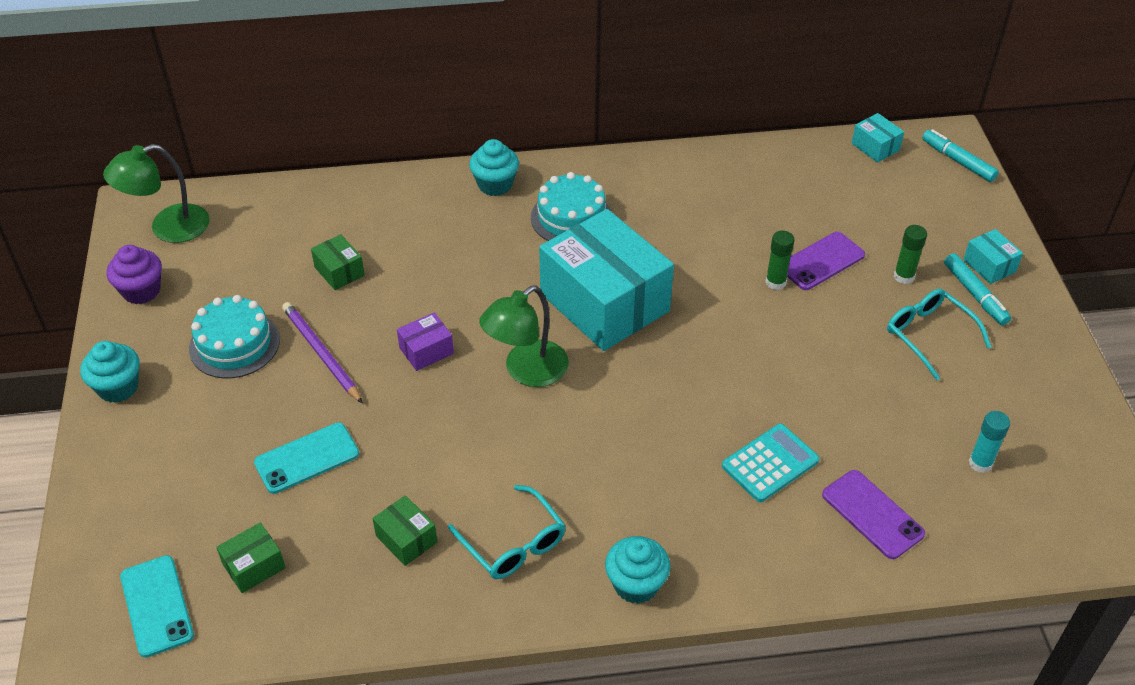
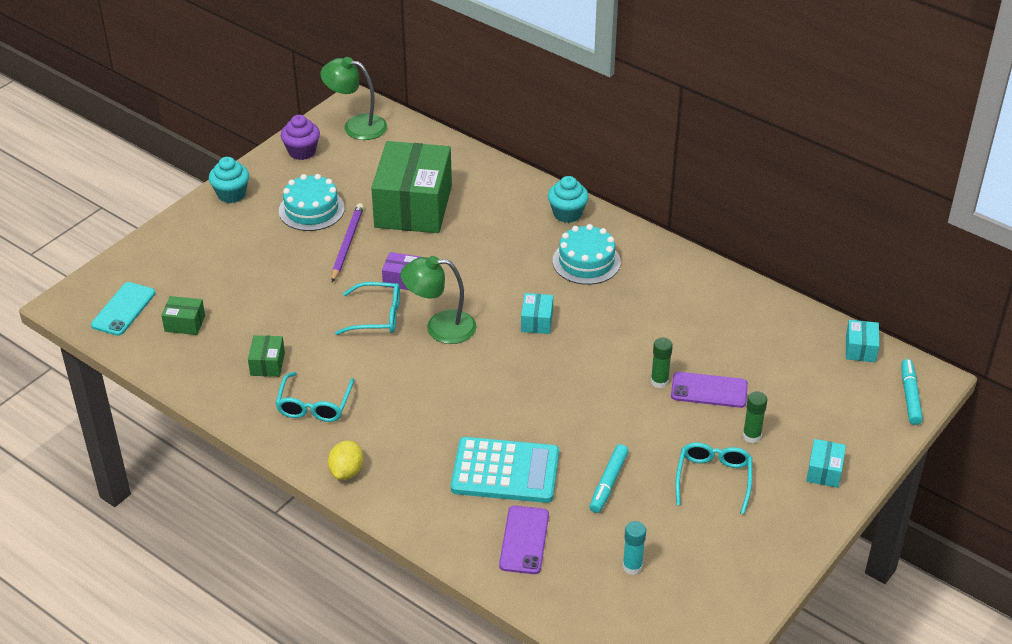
camera: 45 degrees right, 5 degrees down
turquoise phone [254,423,359,494] -> none
green box [311,234,365,290] -> green box [371,141,452,233], size x2.44
turquoise box [539,209,674,351] -> turquoise box [521,293,553,334], size x0.41
turquoise cupcake [605,536,670,604] -> yellow lemon [328,441,364,480]
turquoise calculator [722,424,819,502] -> turquoise calculator [451,437,559,503], size x1.51
turquoise marker [944,253,1011,325] -> turquoise marker moved to [589,444,629,513]
none -> turquoise glasses [335,282,400,335]

